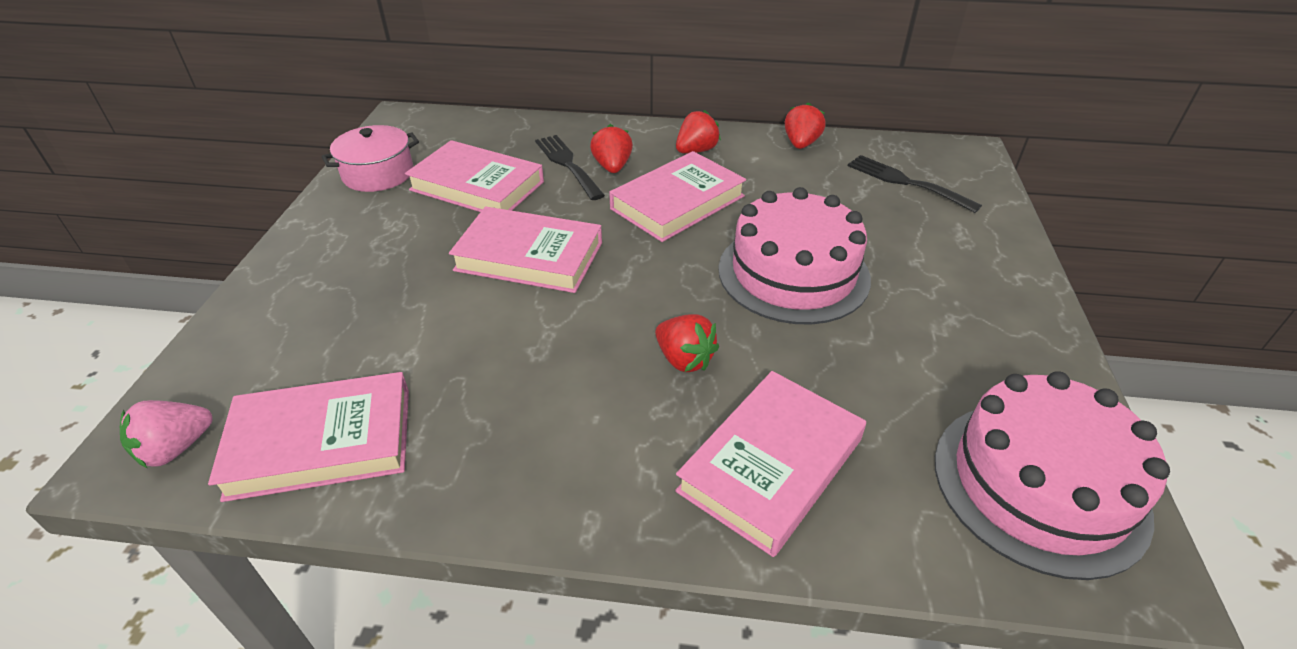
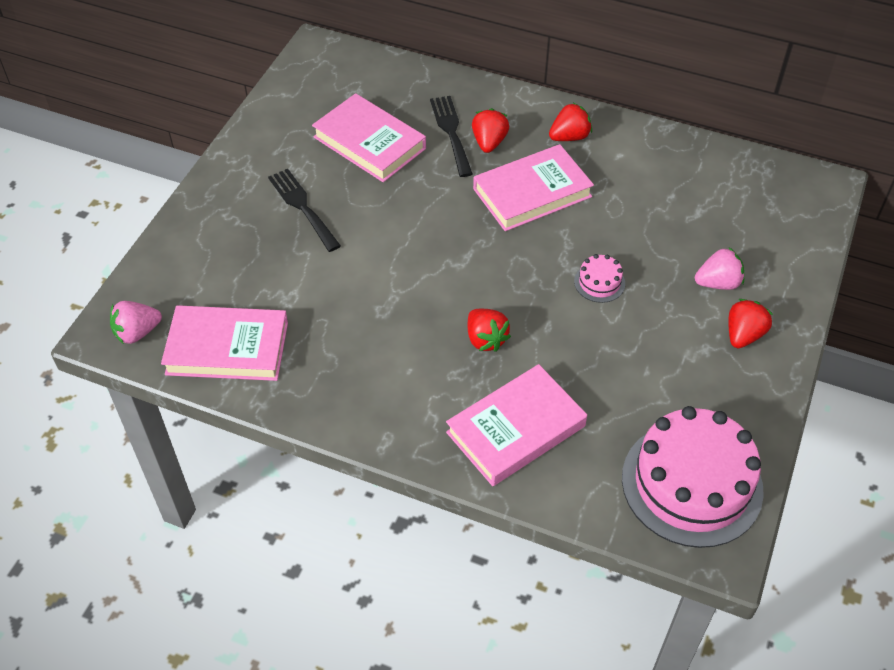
camera: 15 degrees right, 10 degrees up
pink pot [322,125,419,192] -> none
pink book [449,206,602,293] -> none
pink cake [718,187,871,324] -> pink cake [574,254,625,303], size x0.41
red strawberry [785,102,826,149] -> red strawberry moved to [729,299,773,348]
black fork [848,155,982,213] -> black fork moved to [268,169,341,252]
none -> pink strawberry [695,248,744,290]

